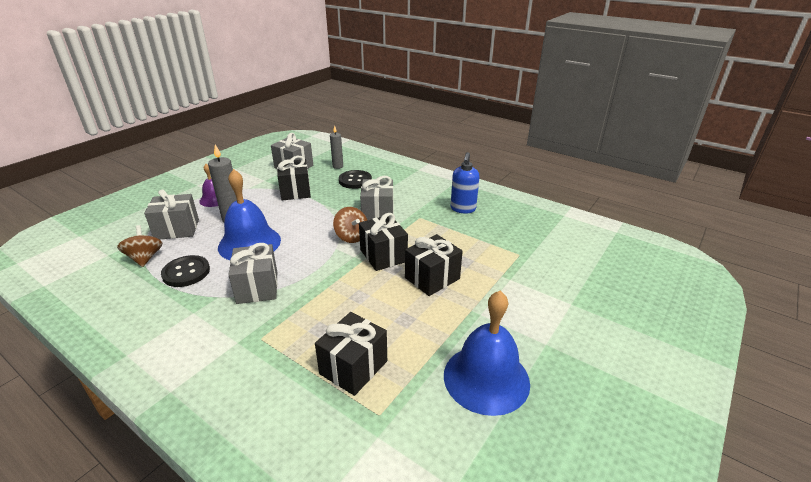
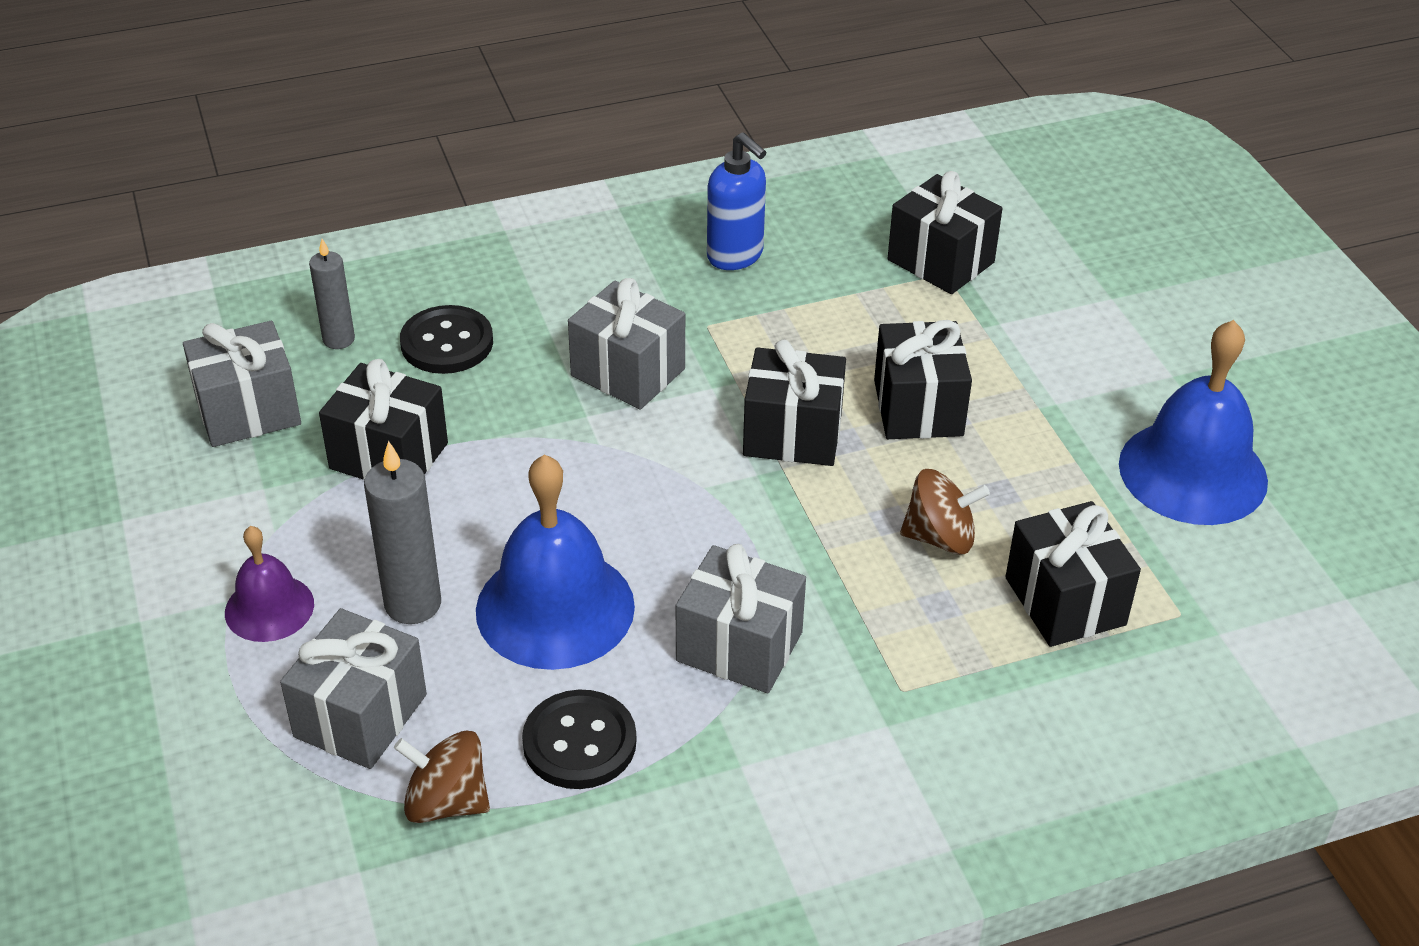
camera: 55 degrees left, 10 degrees up
brown spinning top [333,207,367,243] -> brown spinning top moved to [900,469,990,555]
none -> black gift [888,171,1003,294]

